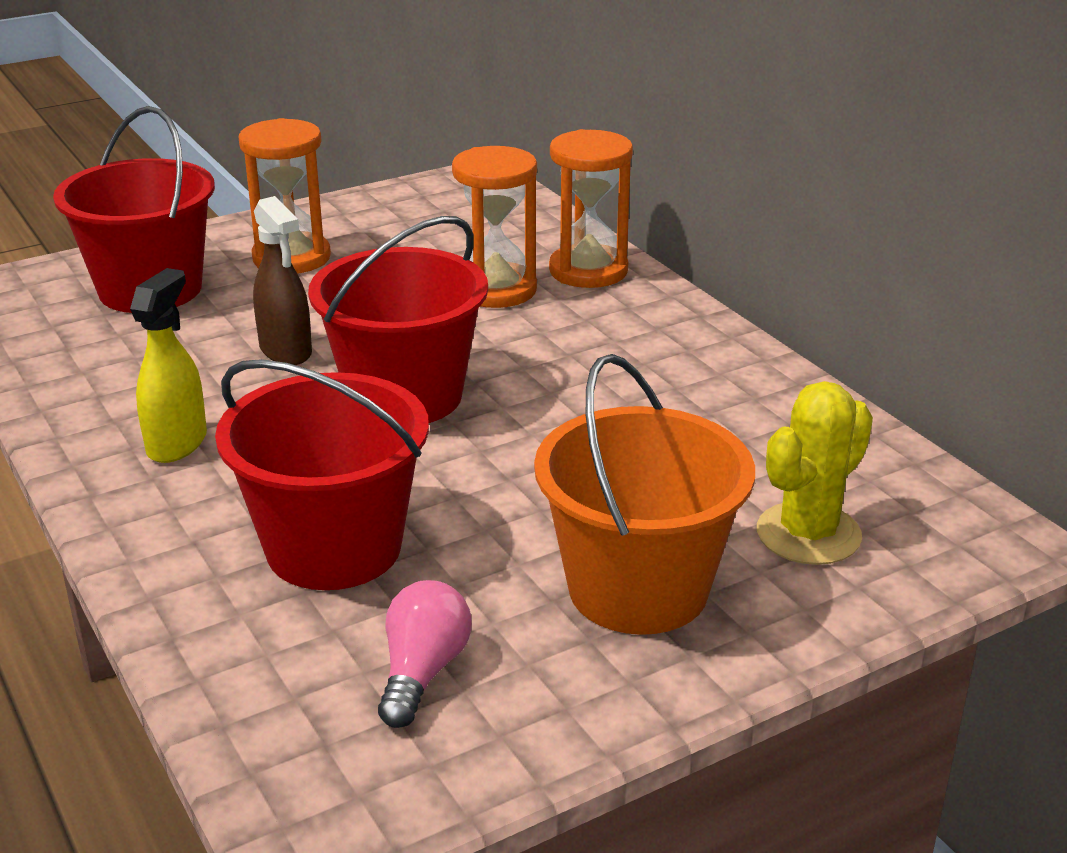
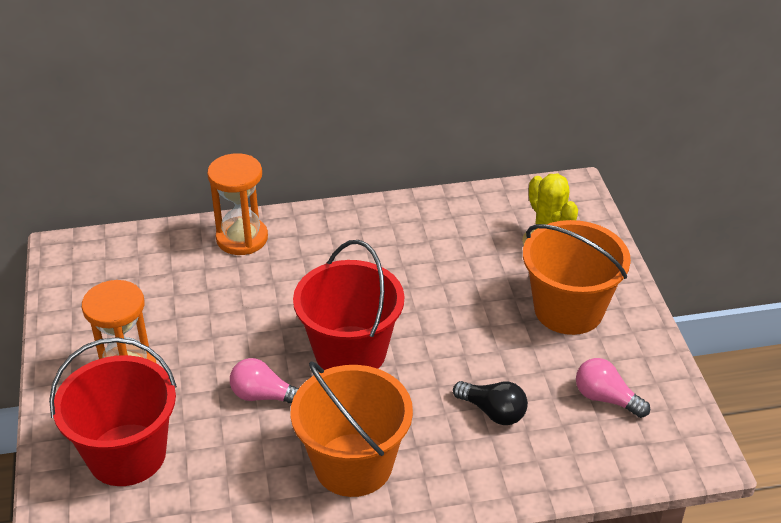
camera: 70 degrees left, 10 degrees up
yellow spray bottle [130,268,207,463] -> orange bucket [290,361,413,497]
red bucket [215,359,429,590] -> black light bulb [453,381,528,425]
brown spray bottle [253,196,312,365] -> pink light bulb [230,358,299,404]
orange hourglass [452,146,537,308] -> none

